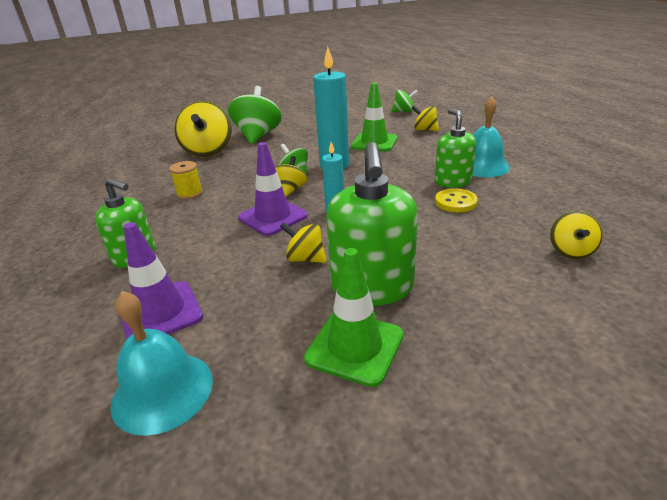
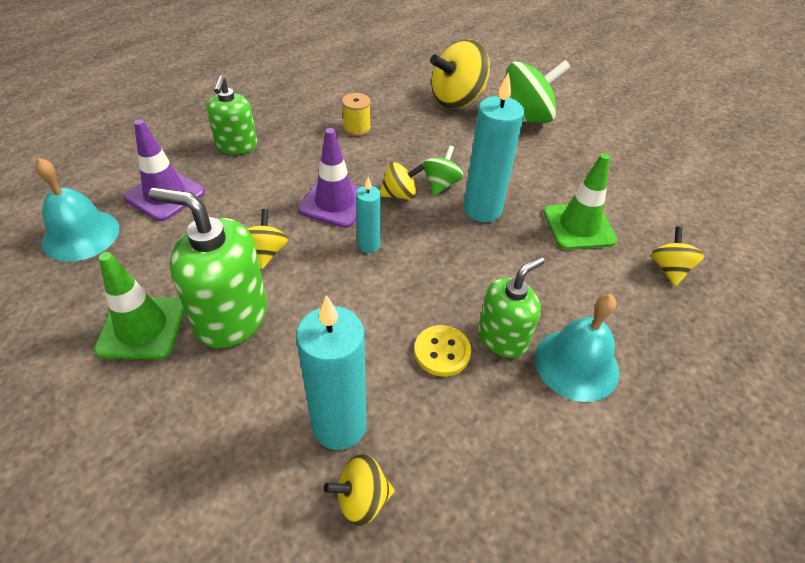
camera: 60 degrees right, 15 degrees up
green soap dispenser [326,142,418,306] -> green soap dispenser turned 45 degrees clockwise [149,187,267,348]
green spinning top [391,89,418,112] -> none
none -> turquoise candle [296,295,366,450]

